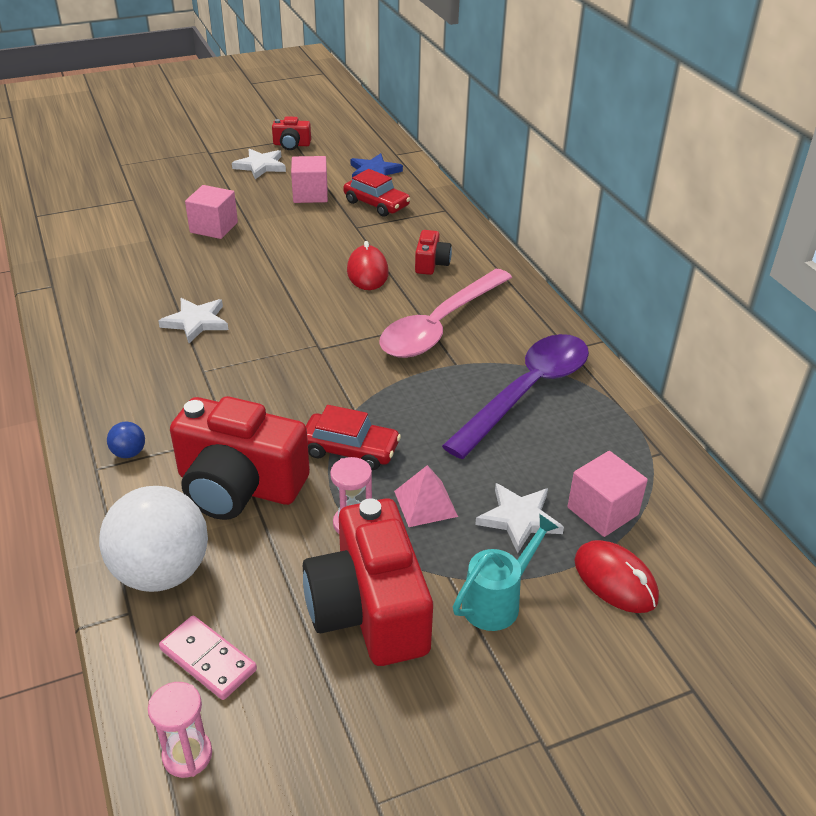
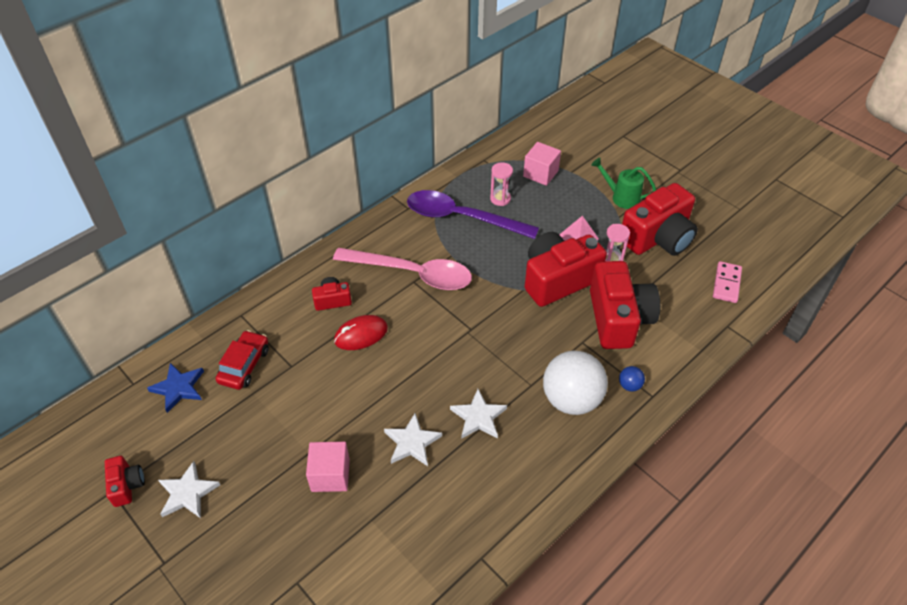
camera: 110 degrees left, 10 degrees up
white ball [99,486,208,592] -> white ball moved to [543,351,608,415]
pink hourglass [148,682,212,778] -> pink hourglass moved to [490,162,513,206]
pink cube [291,156,328,203] -> none
red car [306,405,401,470] -> red camera [525,232,607,307]
turquoise watering can [453,514,559,631] -> green watering can [591,158,656,209]
white star [475,483,564,553] -> white star moved to [384,413,442,466]
red mouse [574,540,659,613] -> none

